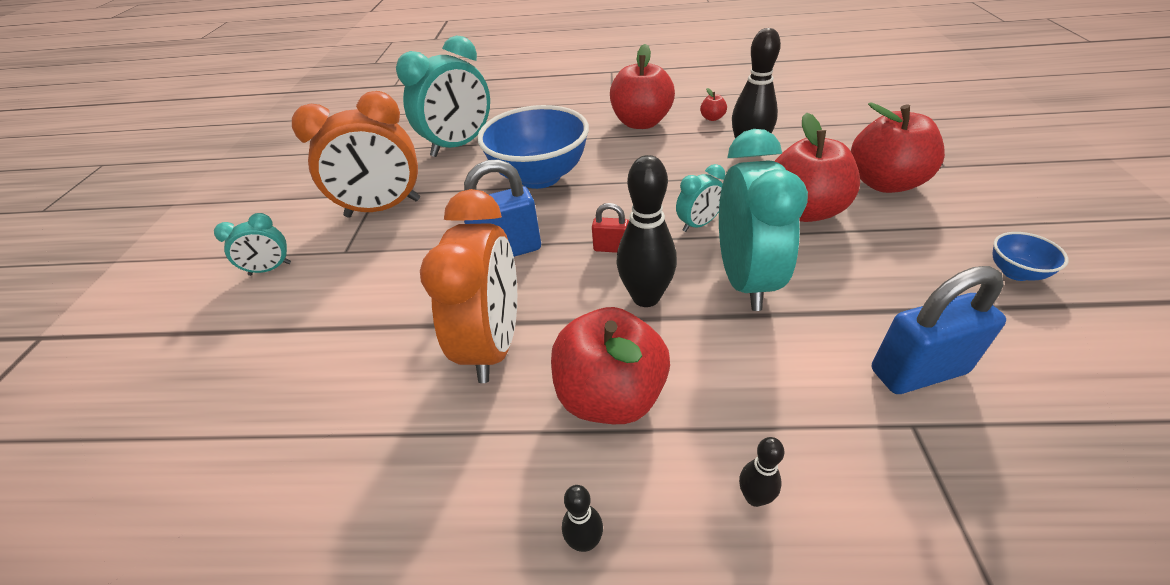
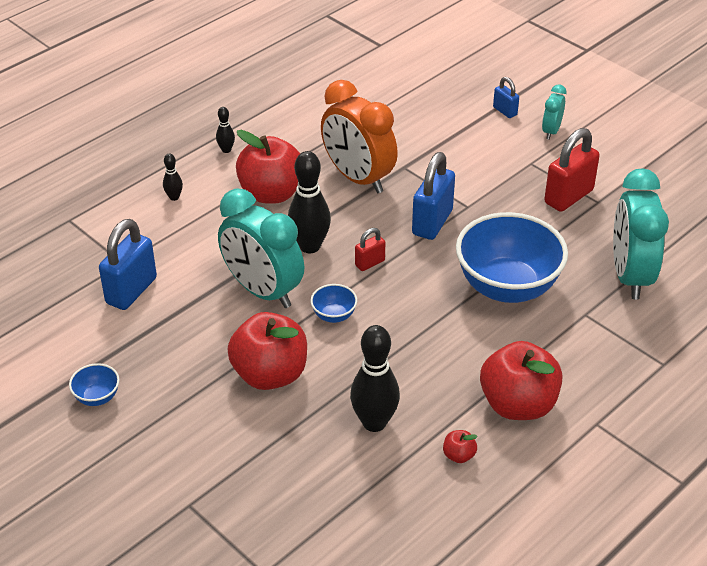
camera: 130 degrees right, 0 degrees up
orange clock [292,91,420,218] -> red padlock [544,128,600,212]
turquoise clock [676,164,725,232] -> blue bowl [310,284,357,323]
red apple [851,102,945,193] -> none
none -> blue padlock [493,77,519,118]

